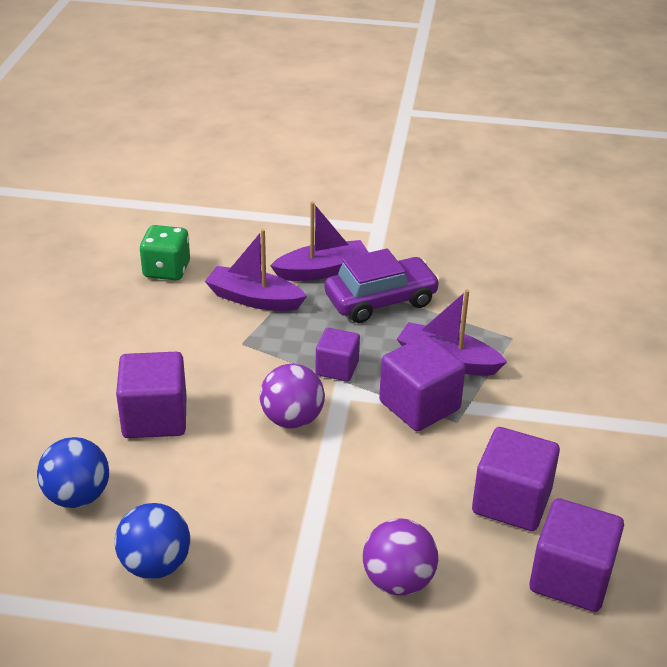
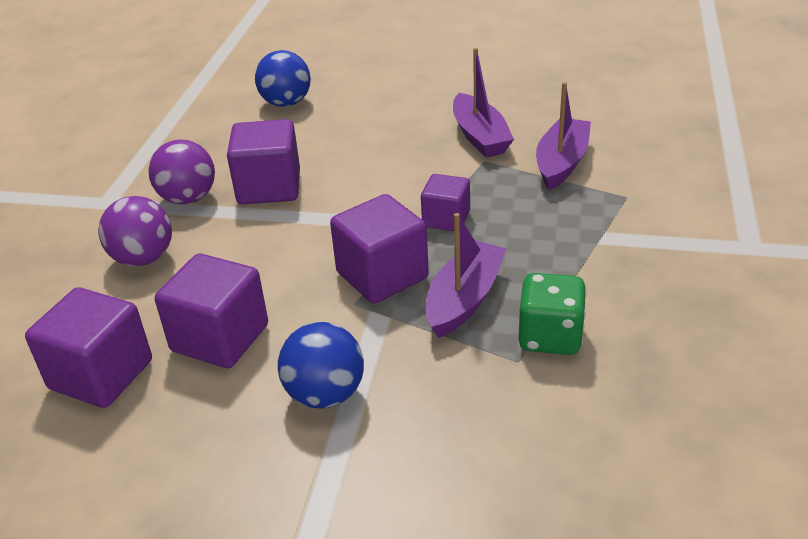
camera: 95 degrees right, 0 degrees up
blue ball [115,503,190,579] -> blue ball moved to [278,322,364,409]
purple cube [116,352,187,438] -> purple cube moved to [227,119,300,205]
green dice [139,225,190,280] -> green dice moved to [518,273,587,355]
purple ball [260,363,325,429] -> purple ball moved to [148,140,215,204]
purple boat [270,202,369,281] -> purple boat moved to [453,48,514,158]
purple car [325,249,440,323] -> none

